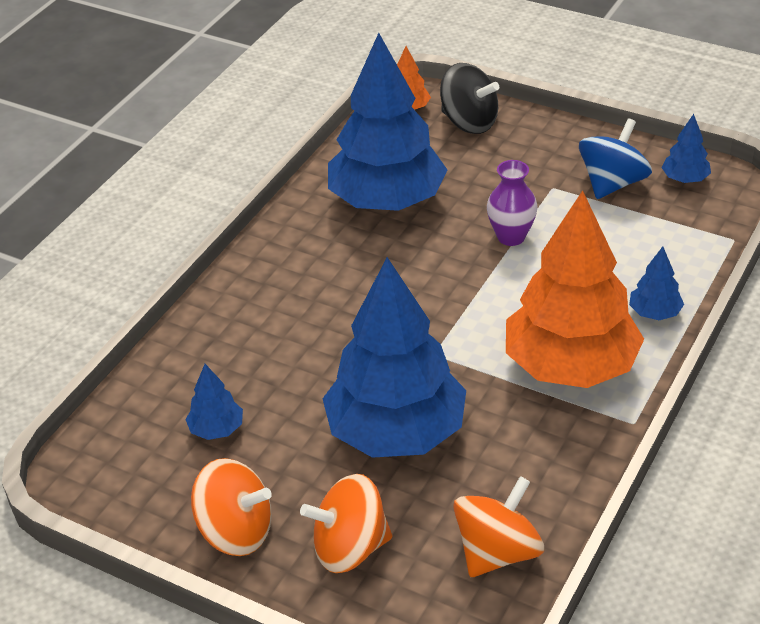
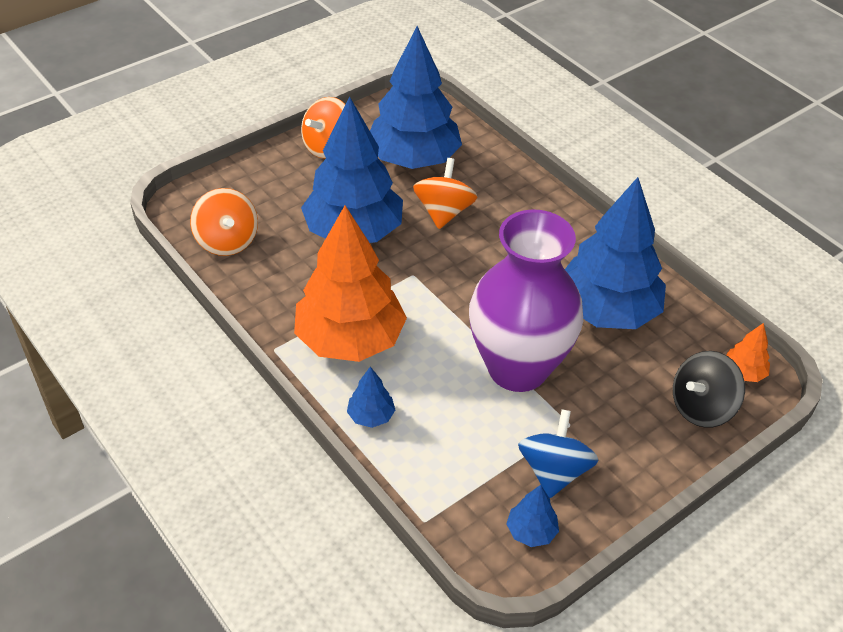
camera: 110 degrees right, 5 degrees up
blue tree [185,364,243,440] -> blue tree [370,26,462,169], size x2.44
orange spinning top [300,474,392,573] -> orange spinning top moved to [413,158,477,229]
purple vase [487,160,537,246] -> purple vase [469,209,583,392], size x2.38
blue spinning top [579,118,652,199] -> blue spinning top turned 135 degrees counterclockwise [518,409,599,498]

